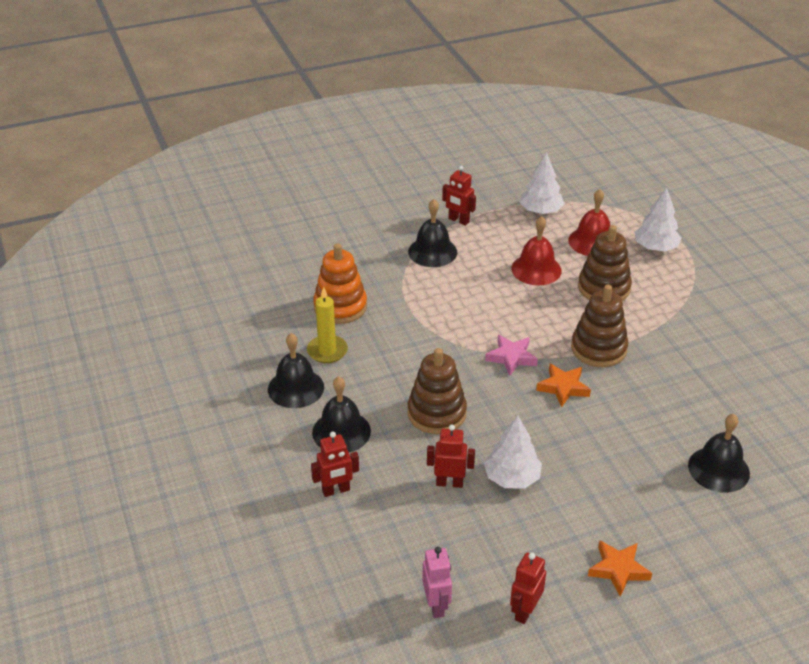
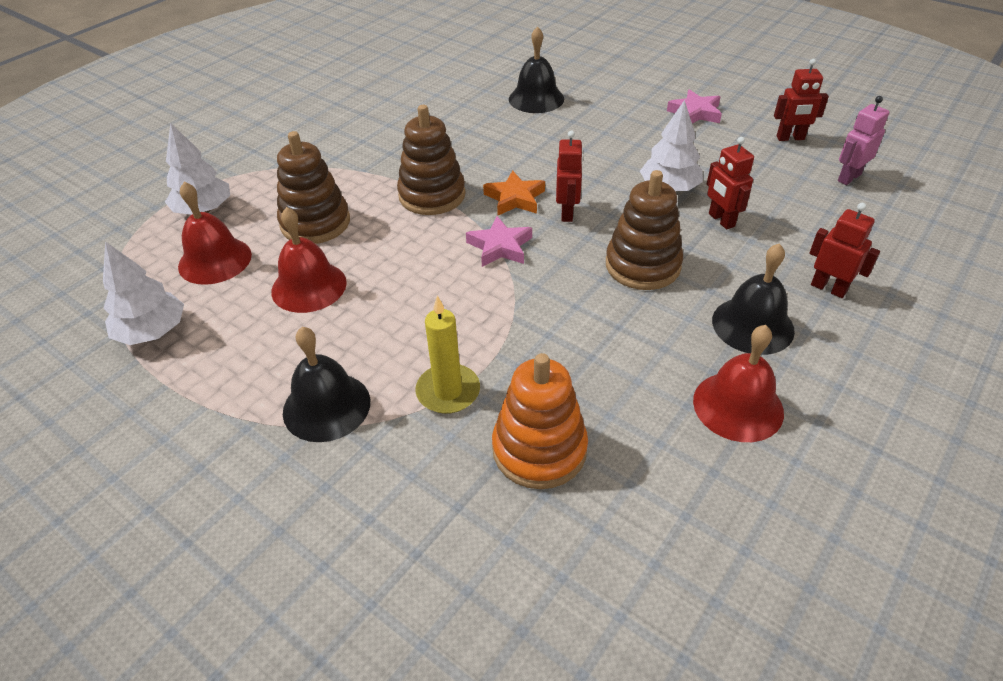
camera: 120 degrees left, 5 degrees up
black bell [268,333,324,408] -> red bell [693,325,784,442]
yellow candle [307,287,348,363] -> yellow candle moved to [415,296,480,414]
red robot [442,166,476,226] -> red robot moved to [556,131,583,222]
orange star [588,541,652,597] -> pink star [667,89,722,123]

